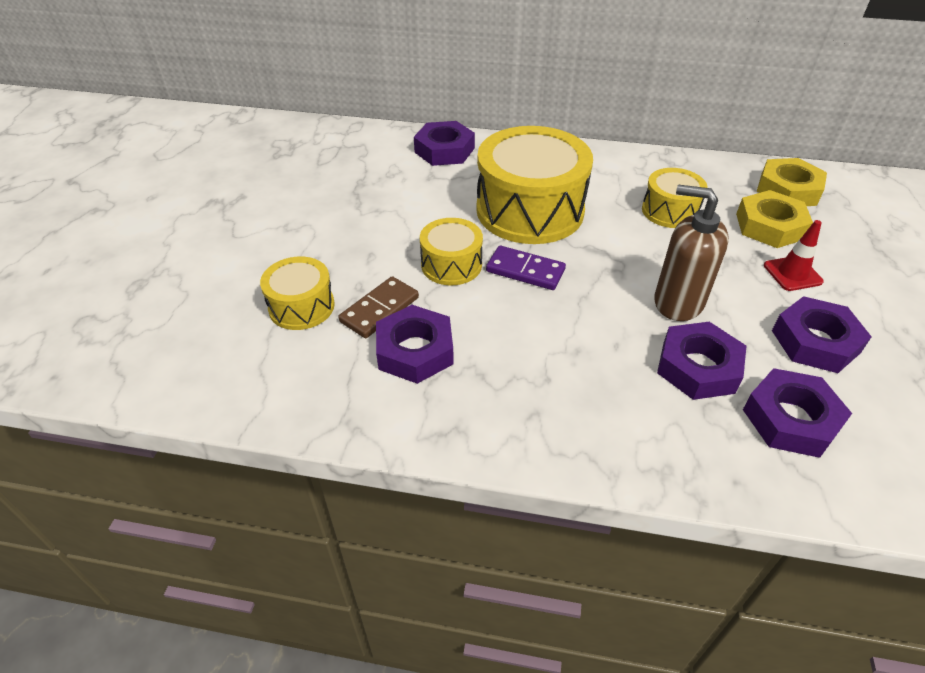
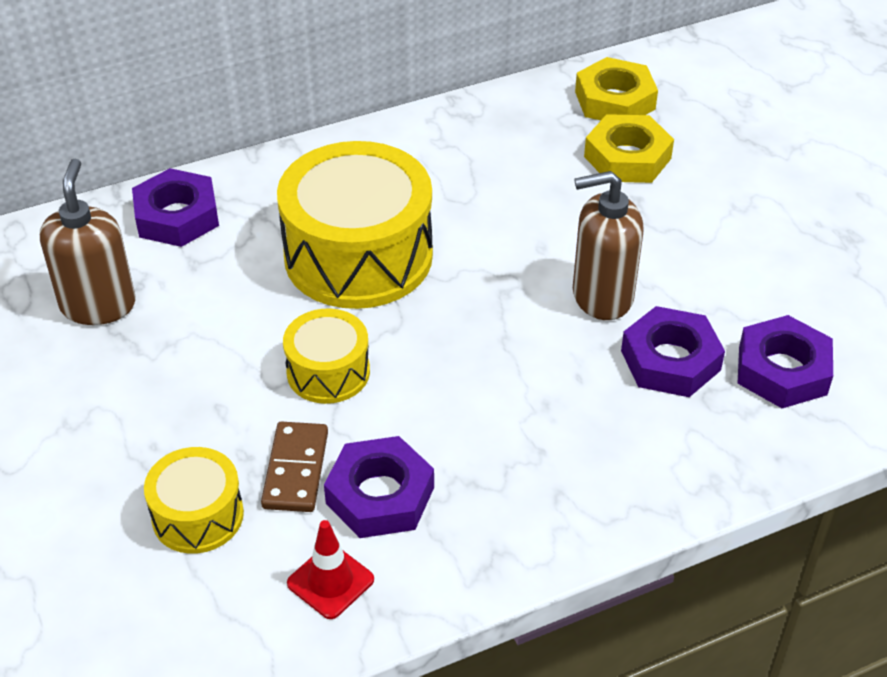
camera: 35 degrees left, 0 degrees up
purple domino [486,246,566,290] -> none
yellow drum [642,168,708,228] -> none
red traffic cone [764,220,824,291] -> red traffic cone moved to [287,520,374,619]
purple nut [772,296,872,373] -> none
none -> brown soap dispenser [40,159,135,325]

